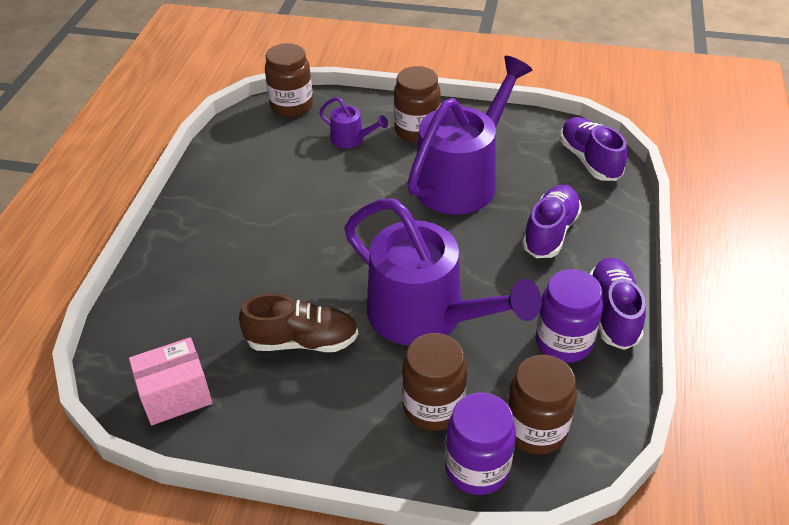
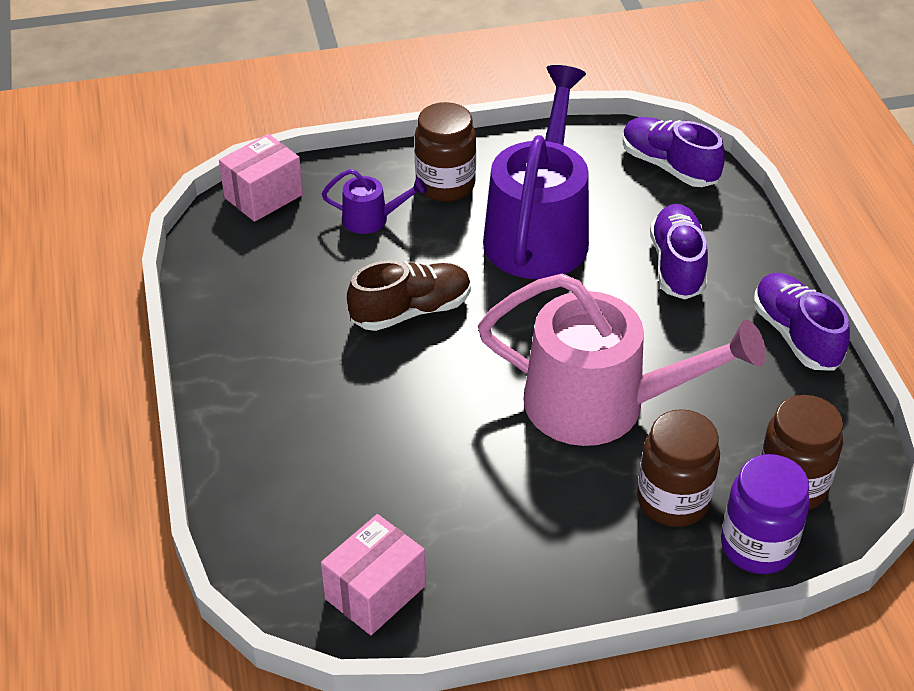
camera: 25 degrees left, 0 degrees up
brown shoe [239,293,358,352] -> brown shoe moved to [347,260,471,331]
brown jar [265,43,313,117] -> pink box [219,134,303,222]
purple watering can [344,199,542,345] -> pink watering can [478,273,766,446]
purple jar [536,269,603,363] -> none

